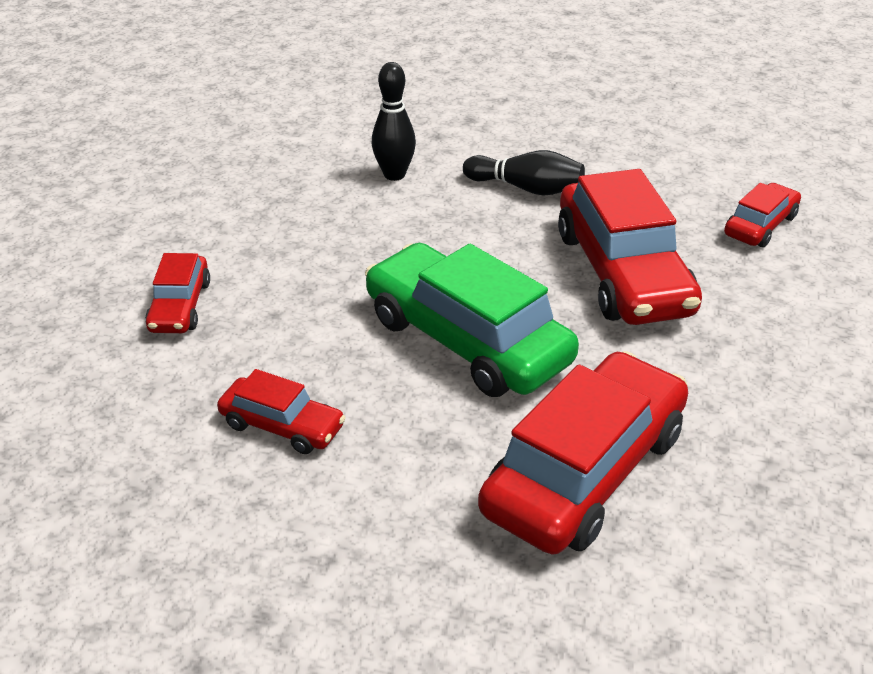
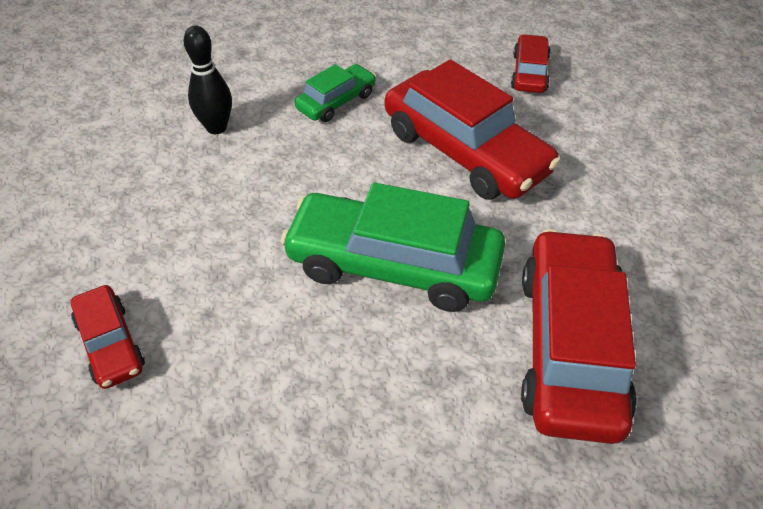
camera: 30 degrees left, 10 degrees up
red car [217,369,346,454] -> none
black bowling pin [463,150,585,196] -> green car [295,64,376,122]

